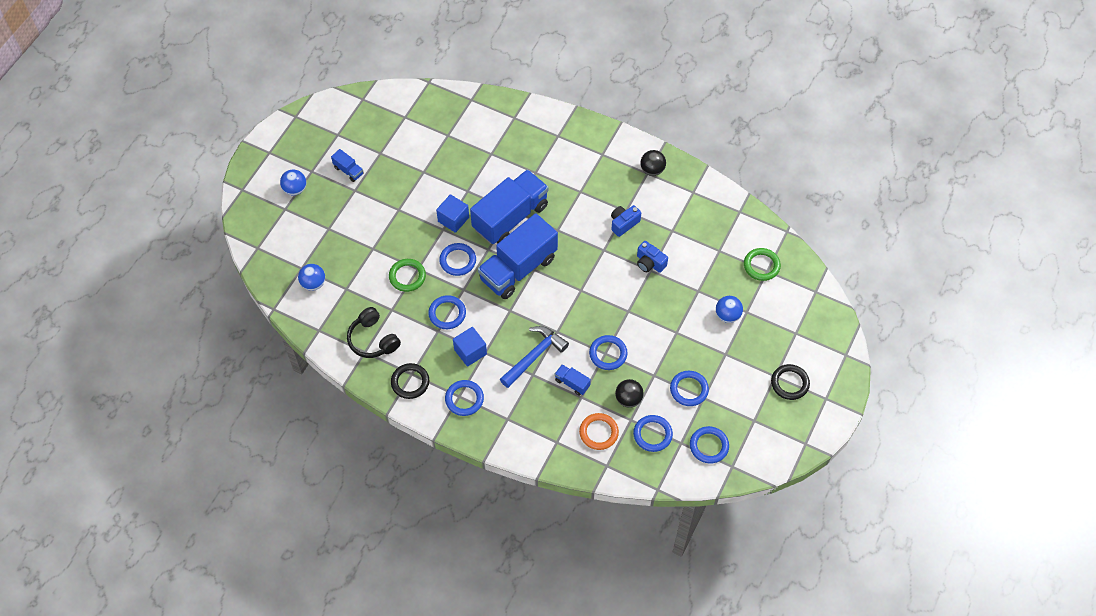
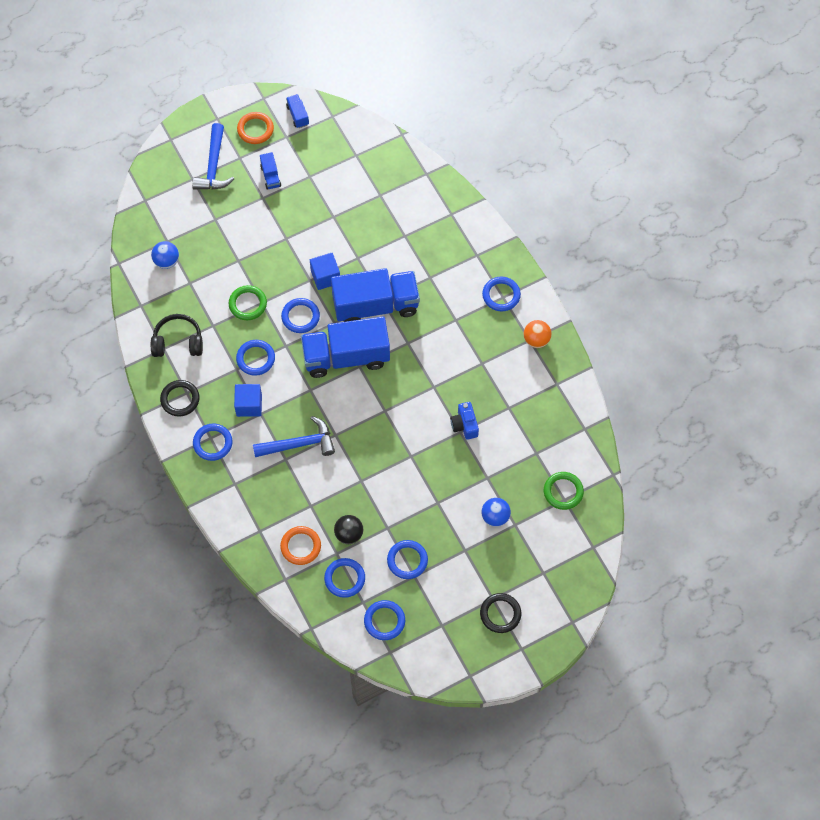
camera: 35 degrees right, 5 degrees up
blue ball [280,170,306,195] -> blue hammer [192,123,234,189]
black headphones [347,307,401,358] -> black headphones turned 90 degrees clockwise [151,314,203,357]
blue truck [555,364,591,396] -> blue truck moved to [286,94,309,128]
blue ring [589,335,628,370] -> blue ring moved to [482,277,521,311]
blue camera [611,205,641,237] -> none
black ball [640,150,666,176] -> orange ball [524,320,552,348]
none -> orange ring [237,112,274,144]

